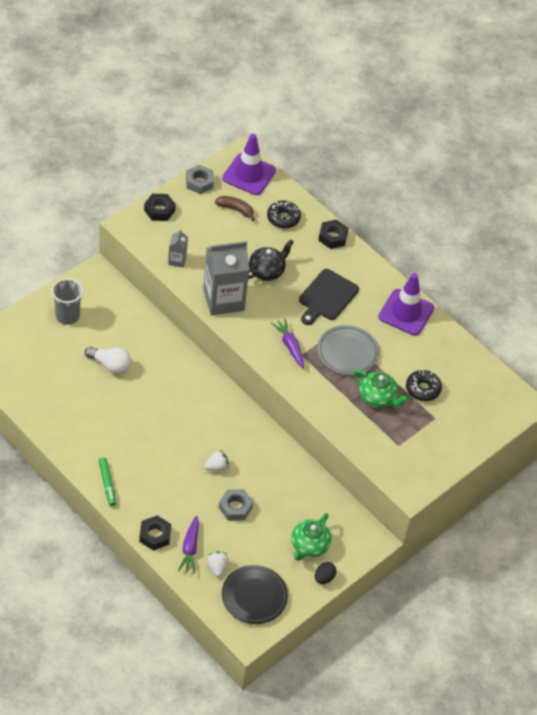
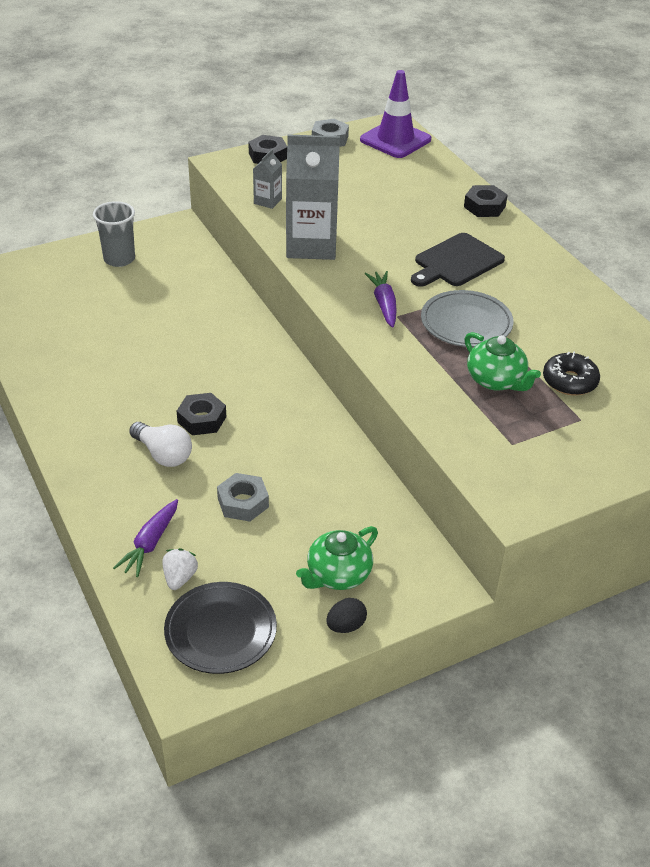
camera: 20 degrees right, 10 degrees down
white light bulb [85,346,131,374] -> white light bulb moved to [129,422,192,467]
green marker [99,458,116,506] -> none
black nut [139,515,171,551] -> black nut moved to [177,393,226,435]
white strawberry [204,450,229,471] -> none
brown banana [215,196,255,221] -> none
black teapot [248,240,294,281] -> none
black donut [267,201,301,229] -> none
purple traffic cone [378,273,434,336] -> none

